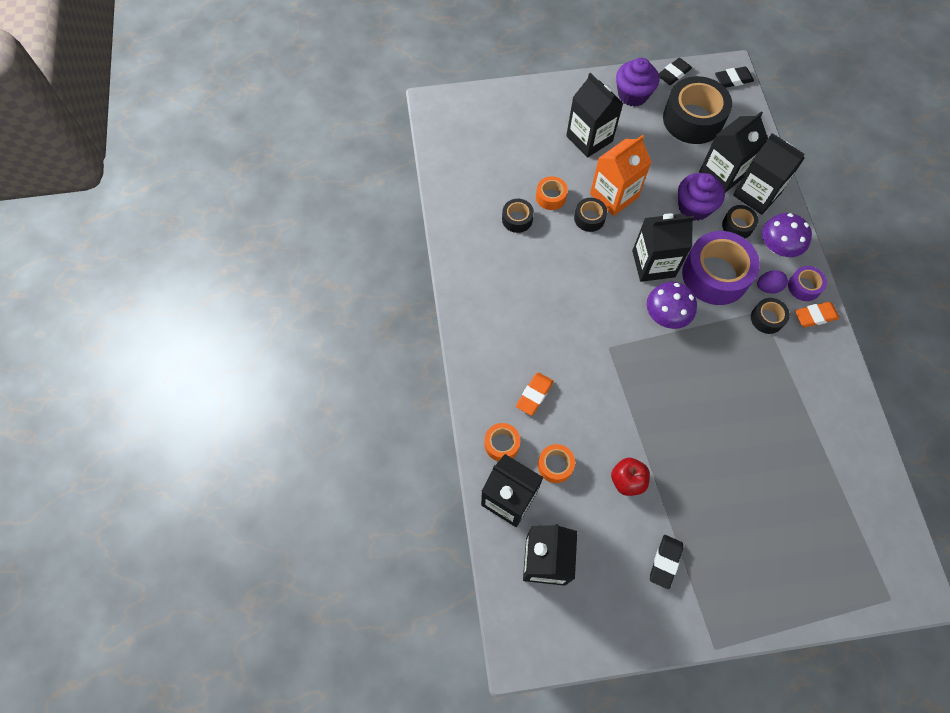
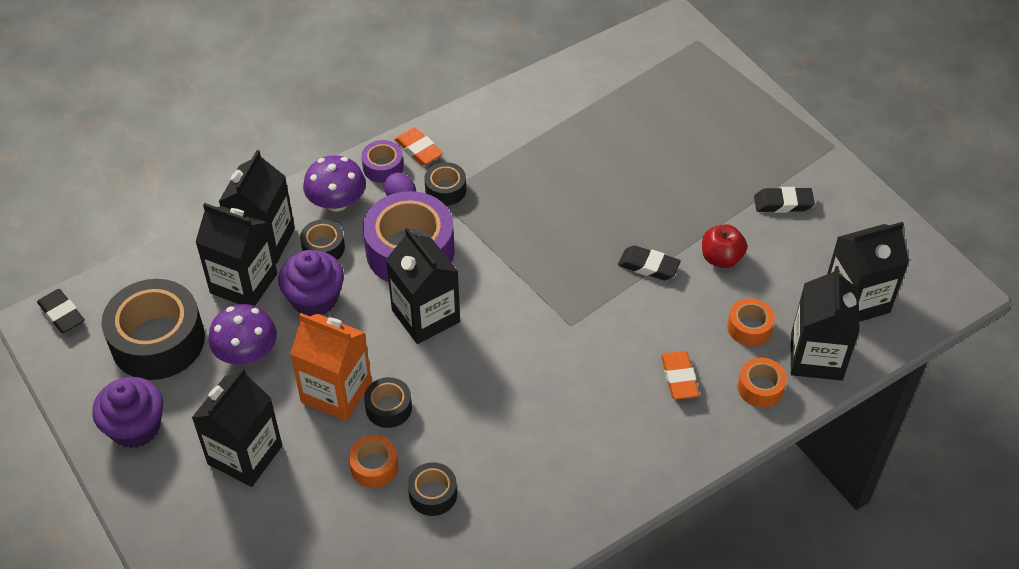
camera: 115 degrees left, 15 degrees down
orange eraser [516,372,553,416] -> orange eraser turned 75 degrees clockwise [661,351,699,399]
purple mushroom [647,282,697,329] -> purple mushroom moved to [208,304,277,365]
black eraser [658,58,692,85] -> black eraser moved to [618,245,681,280]

